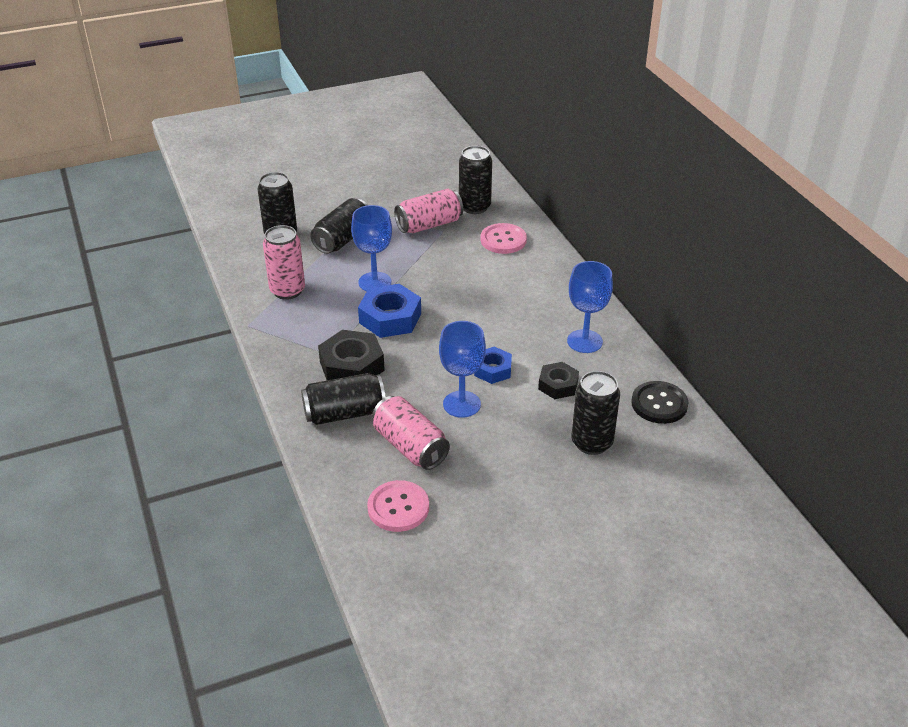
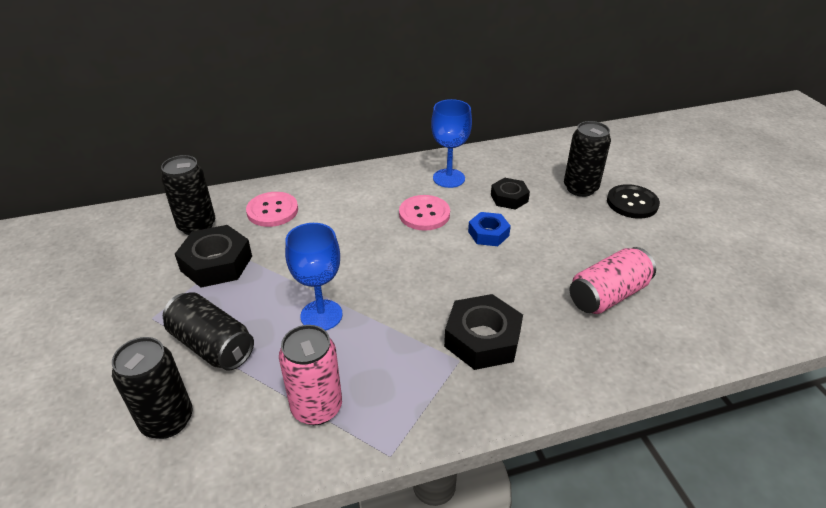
camera: 85 degrees left, 0 degrees up
black can [301,373,386,425] -> none
blue nut [358,284,421,338] -> none
pink button [367,480,429,532] -> pink button moved to [399,195,450,231]
pink can [394,189,463,233] -> black nut [175,225,252,288]
blue goblet [439,321,486,418] -> none
black button [631,381,688,424] -> black button moved to [607,184,660,219]

